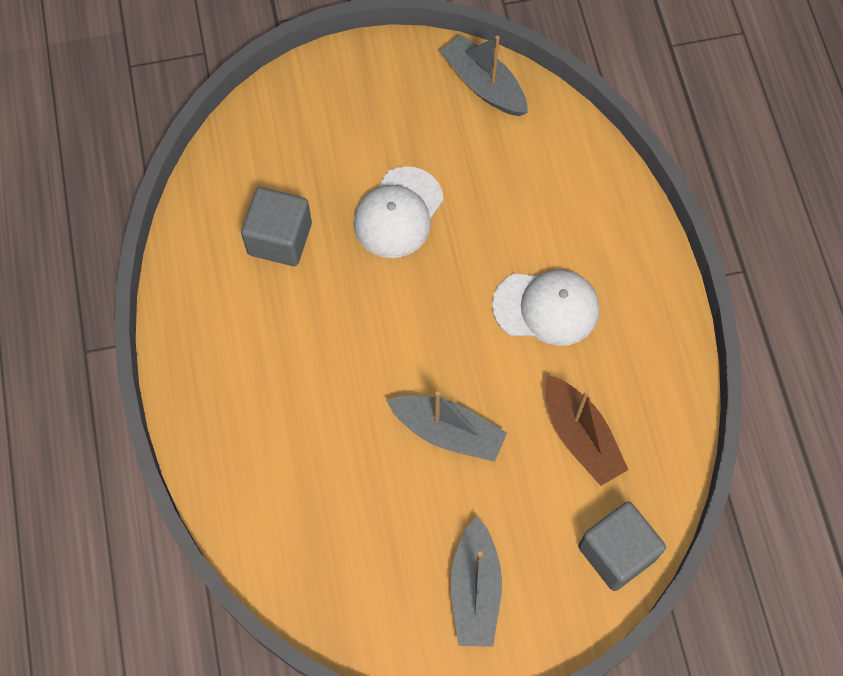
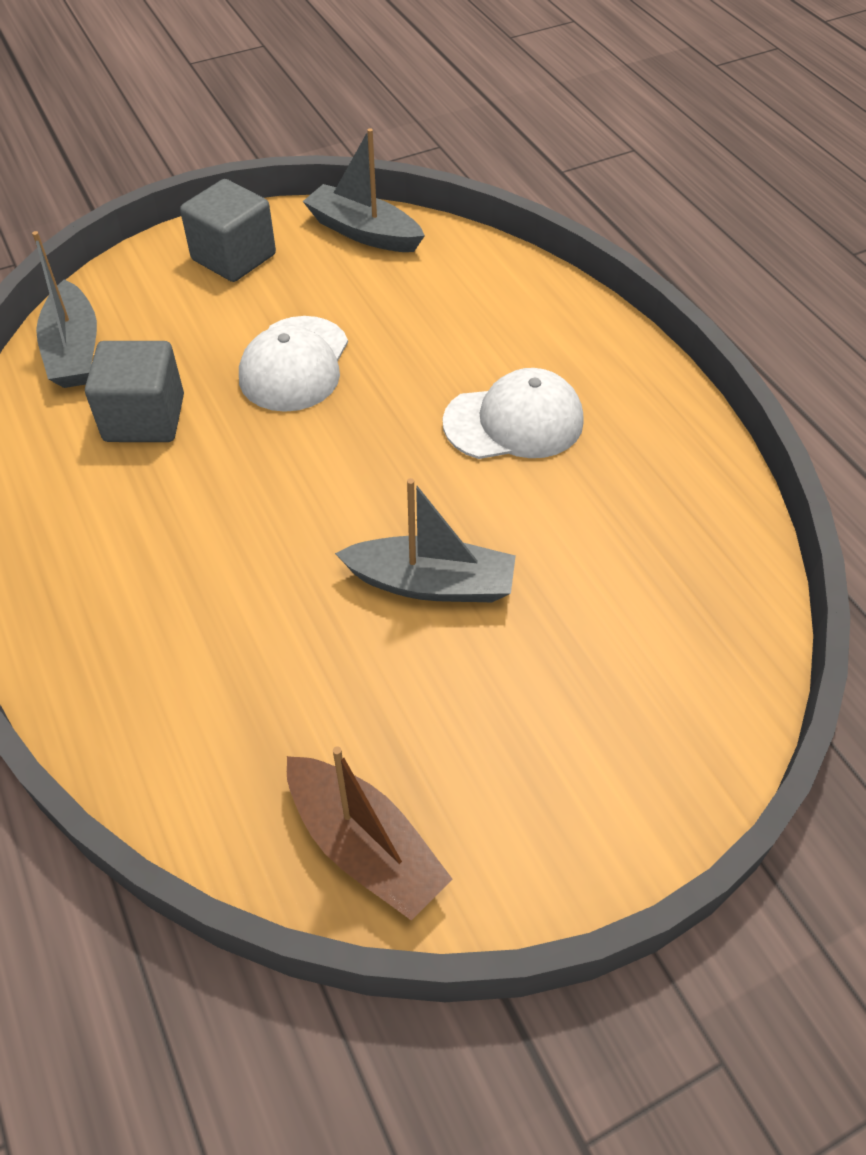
camera: 15 degrees left, 15 degrees down
grey boat [451,517,502,647] -> grey boat moved to [32,231,97,388]
brown boat [545,375,629,486] -> brown boat moved to [287,746,453,920]
grey cube [578,502,666,591] -> grey cube moved to [180,179,276,282]

